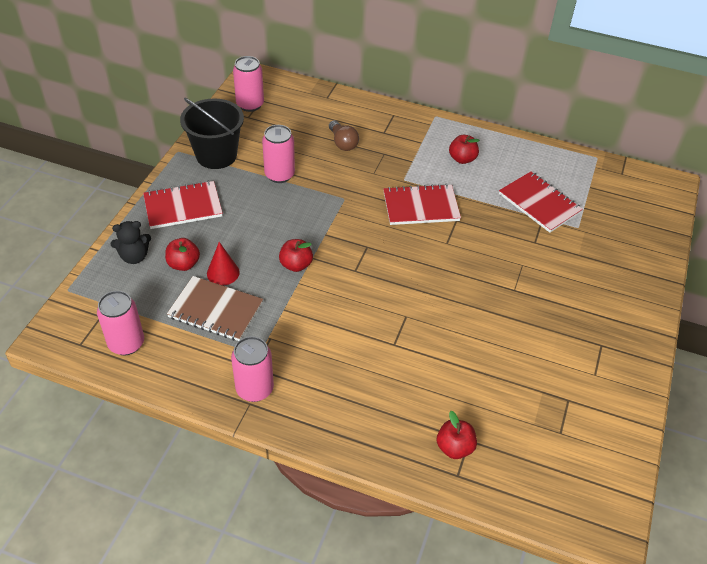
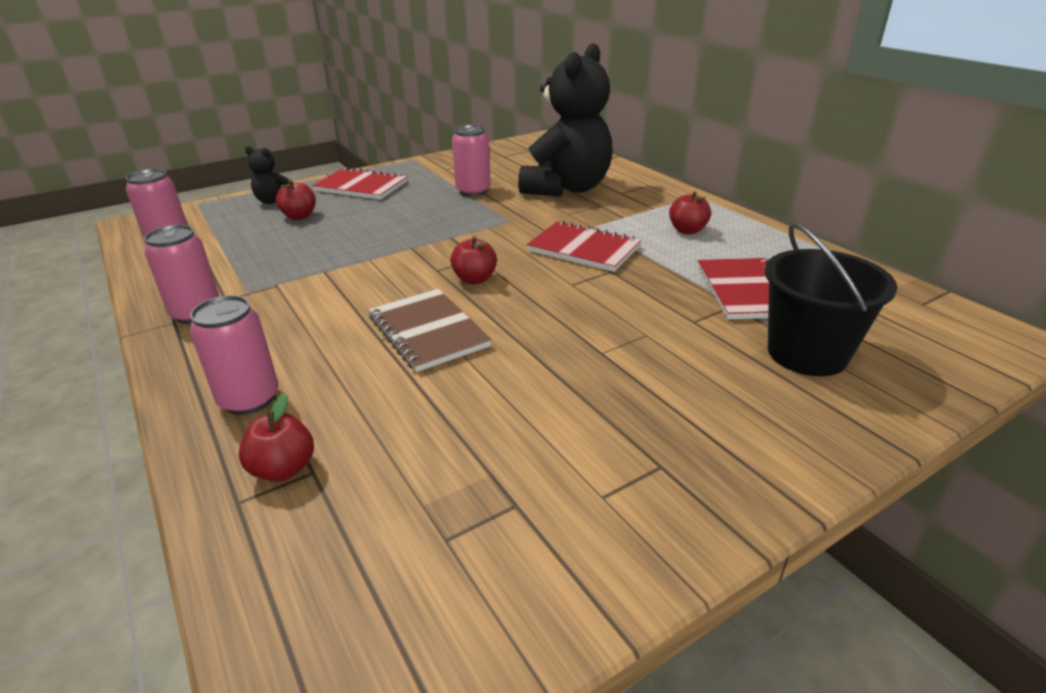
camera: 40 degrees right, 15 degrees down
brown notebook [167,276,263,341] -> brown notebook moved to [369,289,492,372]
black bucket [180,98,244,169] -> black bucket moved to [765,223,897,376]
red cone [207,242,240,285] -> none
pink can [233,56,264,112] -> pink can moved to [190,295,278,415]
red apple [279,239,313,272] -> red apple moved to [450,237,497,284]
brown light bulb [329,120,359,151] -> black teddy bear [518,43,613,197]

